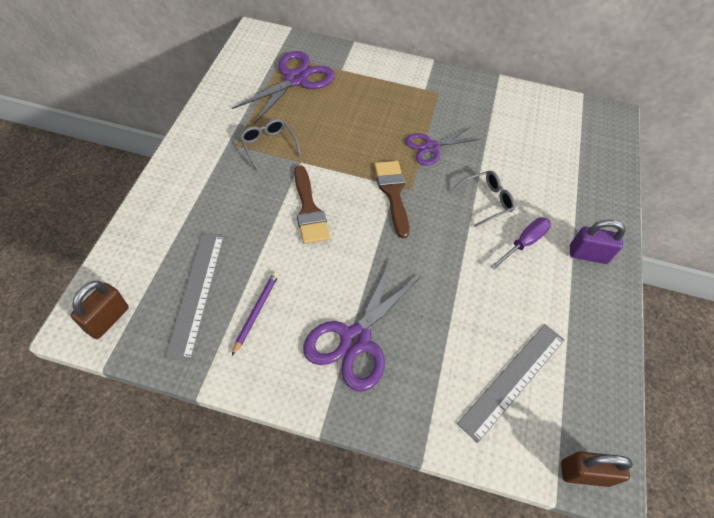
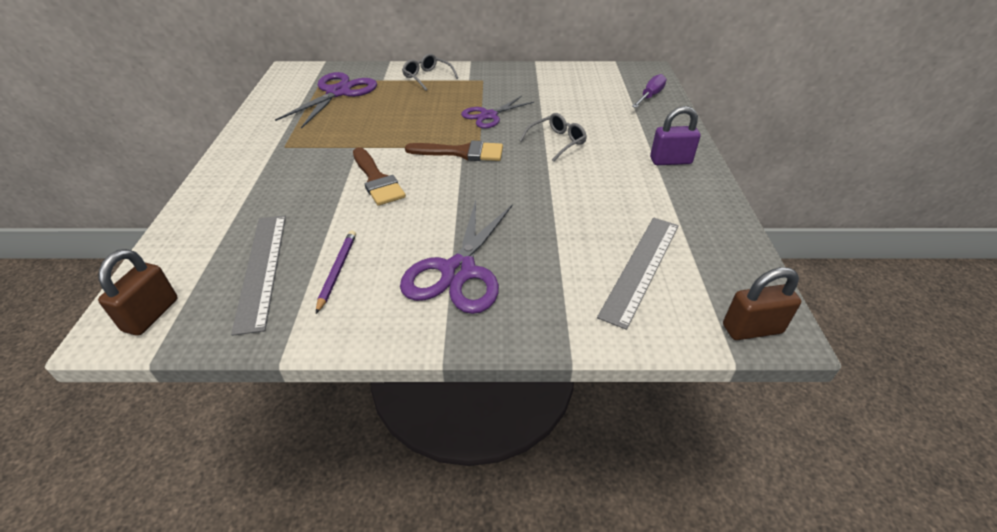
camera: 10 degrees left, 15 degrees down
grey glasses [240,119,301,172] -> grey glasses moved to [402,53,458,91]
brown brush [374,161,410,239] -> brown brush turned 120 degrees clockwise [405,141,503,161]
purple screwdriver [491,217,551,270] -> purple screwdriver moved to [632,74,667,108]

